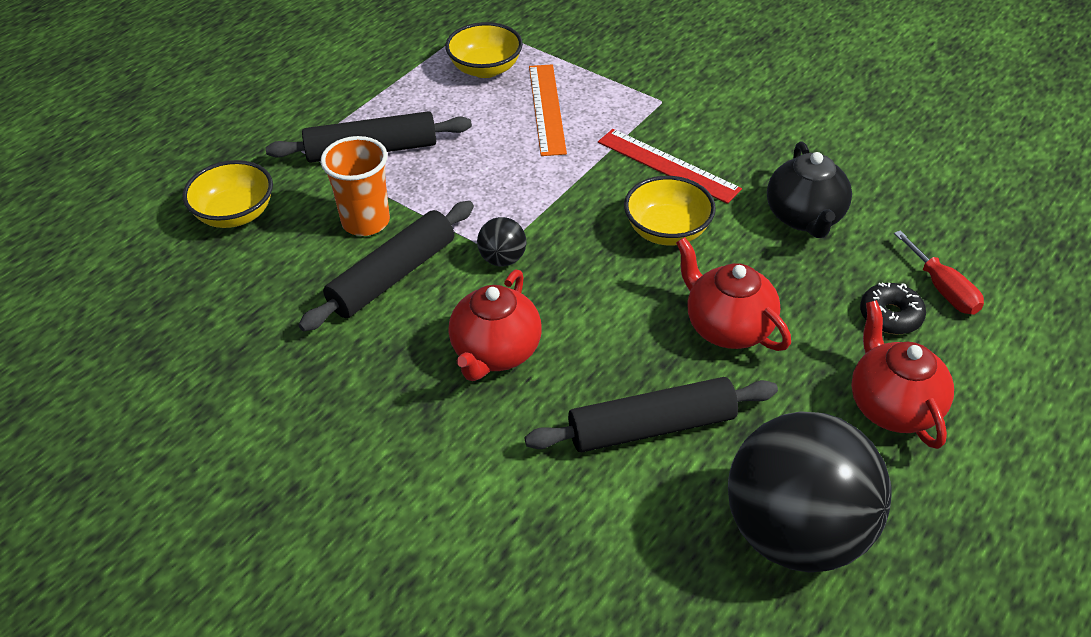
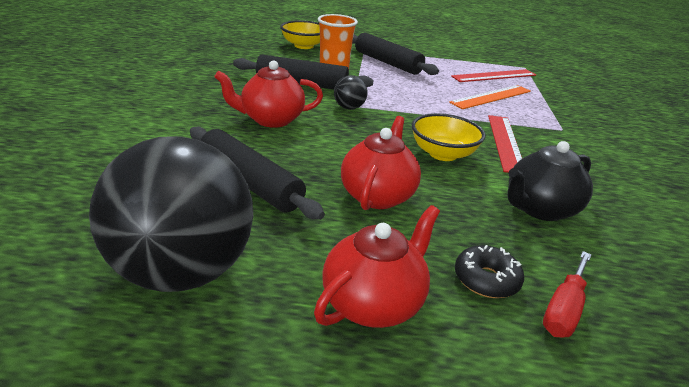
camera: 55 degrees right, 15 degrees down
yellow bowl [445,22,523,78] -> red ruler [451,69,536,82]

